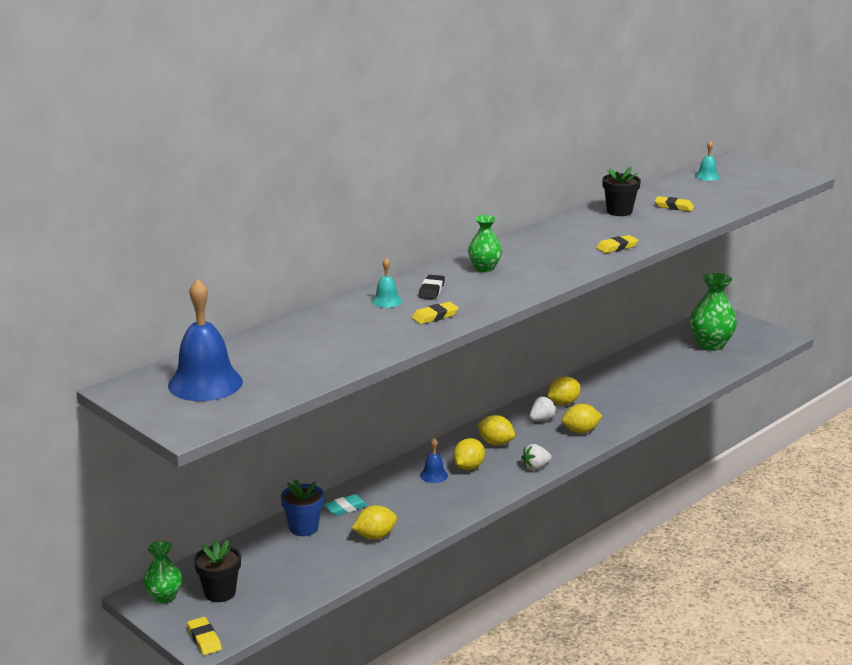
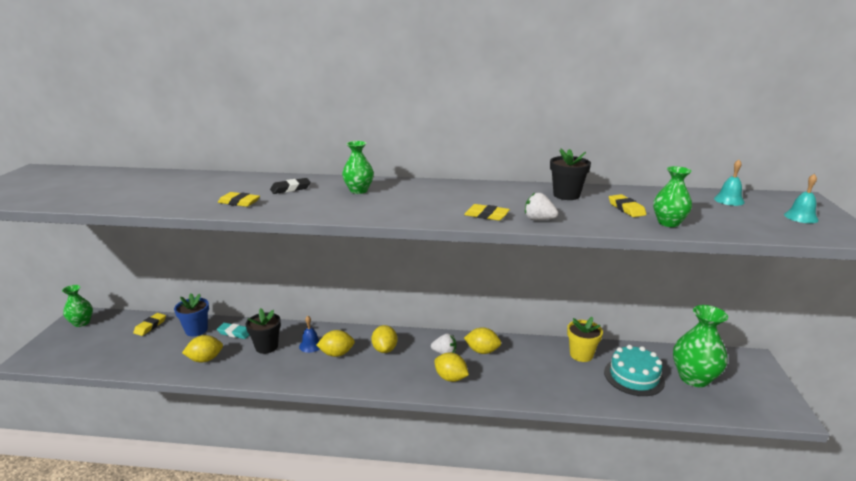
camera: 50 degrees right, 0 degrees up
blue bell [168,278,243,401] -> none
yellow eraser [187,617,222,655] -> yellow eraser moved to [133,313,166,336]
black flower pot [194,539,241,602] -> black flower pot moved to [246,308,281,354]
yellow lemon [352,505,397,540] -> yellow lemon turned 45 degrees counterclockwise [182,335,223,362]
turquoise bell [372,258,402,308] -> turquoise bell moved to [784,174,819,223]
white strawberry [521,444,552,470] -> white strawberry moved to [525,193,558,220]
none -> yellow flower pot [567,317,603,362]
none -> turquoise cake [604,345,665,396]
none -> green vase [653,166,692,227]

